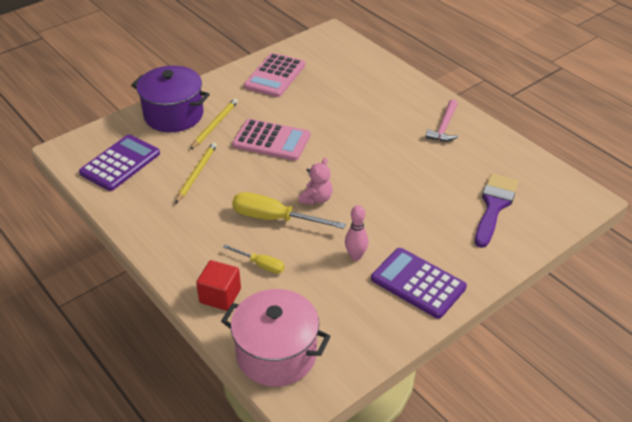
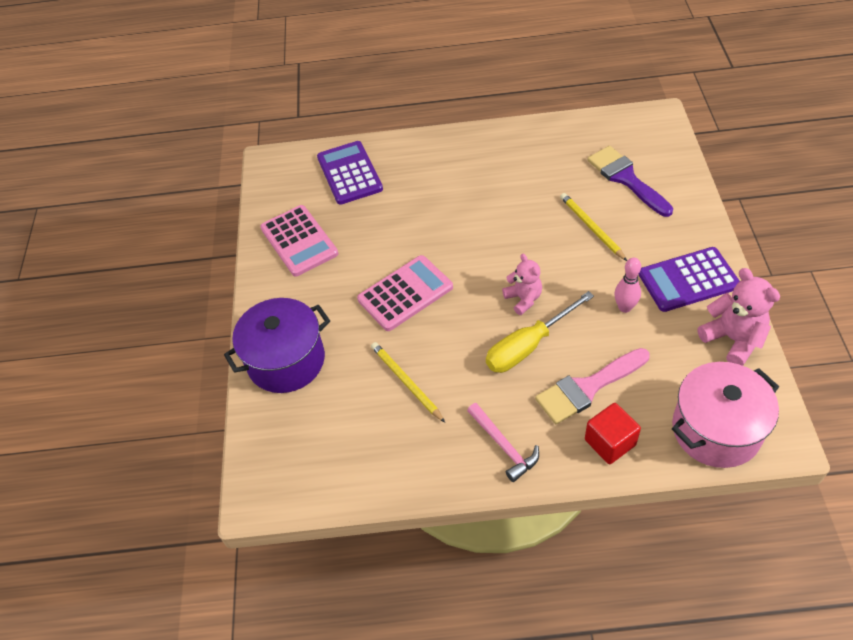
camera: 50 degrees left, 10 degrees up
purple calculator [79,135,160,191] -> purple calculator moved to [317,141,383,205]
yellow pencil [190,98,238,150] -> yellow pencil moved to [560,193,627,261]
yellow screwdriver [223,245,285,274] -> pink brush [535,348,650,424]
pink hammer [426,99,458,142] -> pink hammer moved to [467,403,539,482]
none -> pink teddy bear [698,268,780,366]

